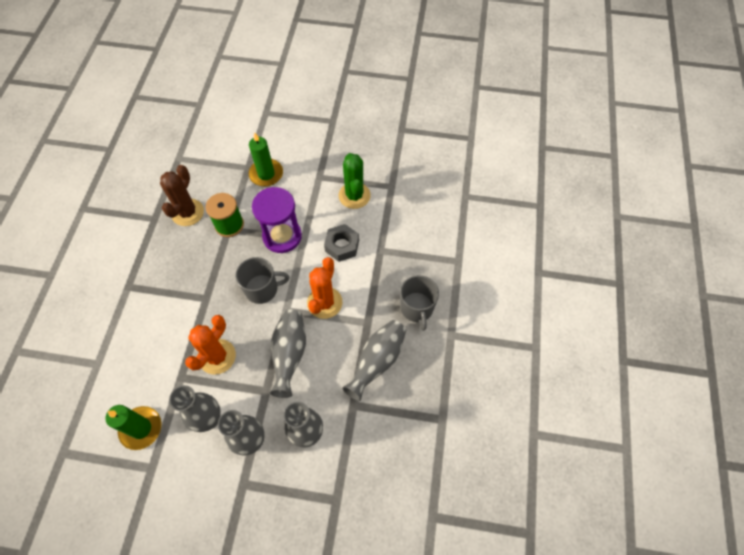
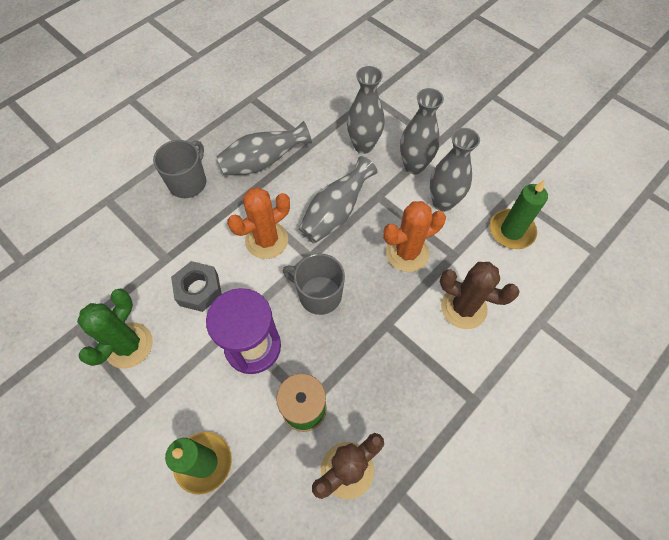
camera: 145 degrees left, 0 degrees up
none -> brown cactus [440,262,520,329]

